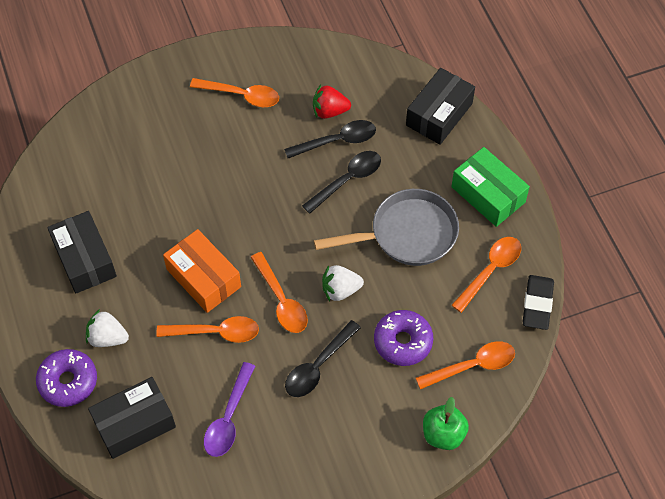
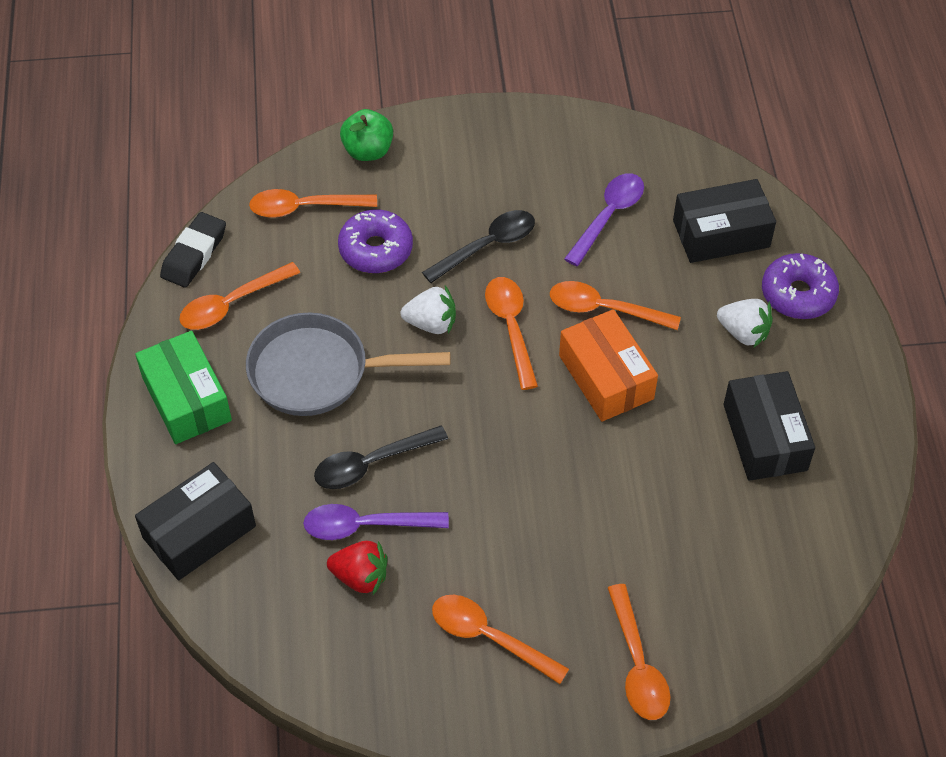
camera: 165 degrees left, 5 degrees down
black spoon [284,120,376,158] -> purple spoon [303,504,449,540]
none -> orange spoon [608,584,671,720]

